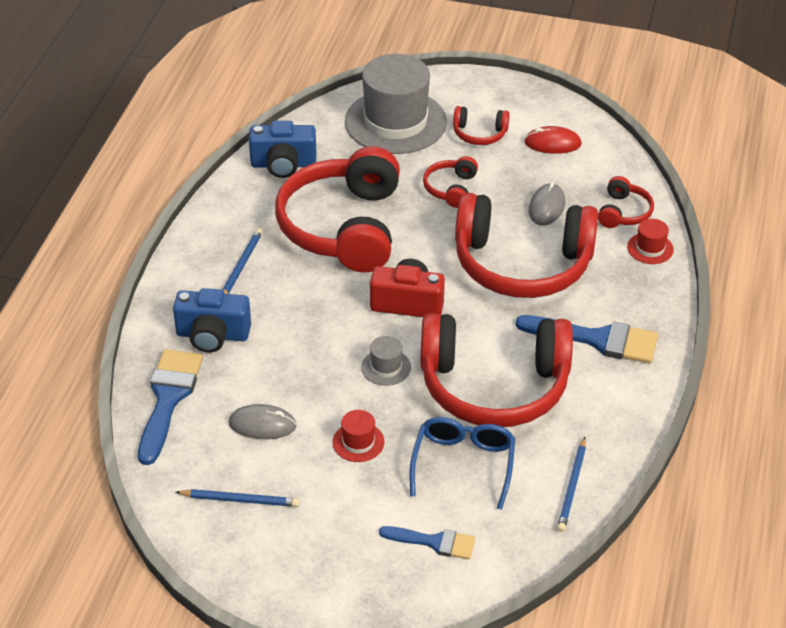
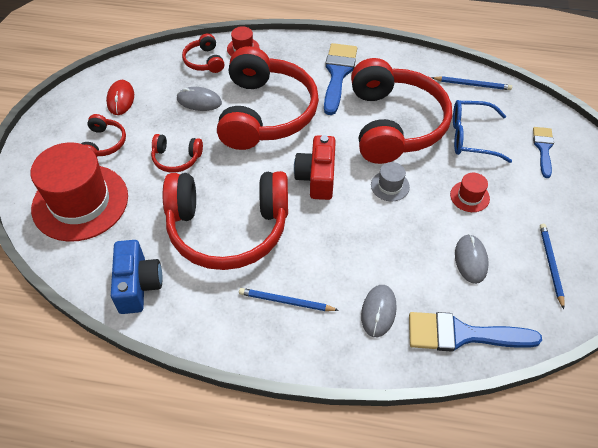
camera: 95 degrees left, 10 degrees up
blue camera [173,288,251,352] -> grey mouse [361,285,397,337]
grey hat [345,54,447,154] -> red hat [31,142,128,242]
red headphones [598,176,654,228] -> red headphones turned 120 degrees counterclockwise [182,33,225,73]

